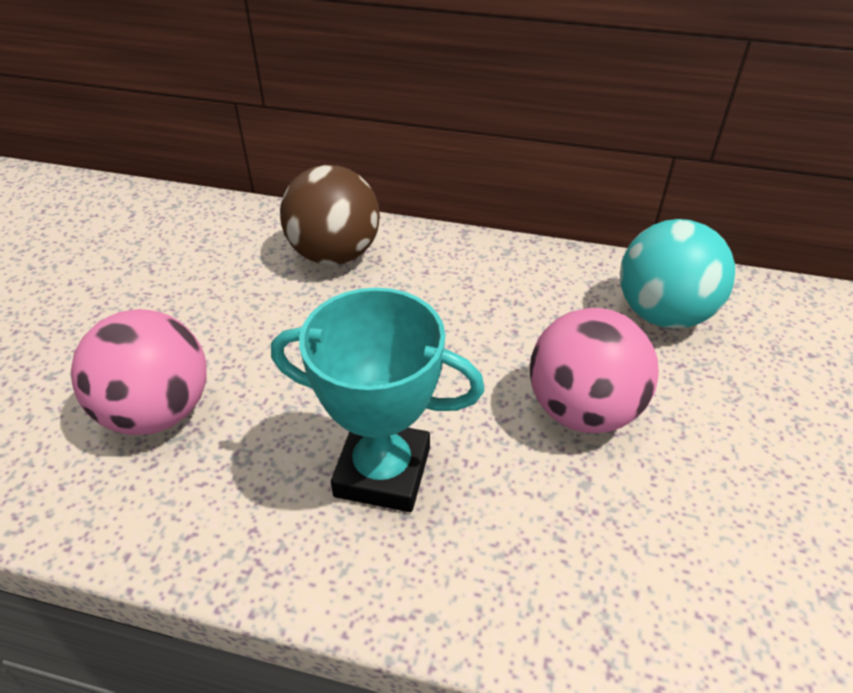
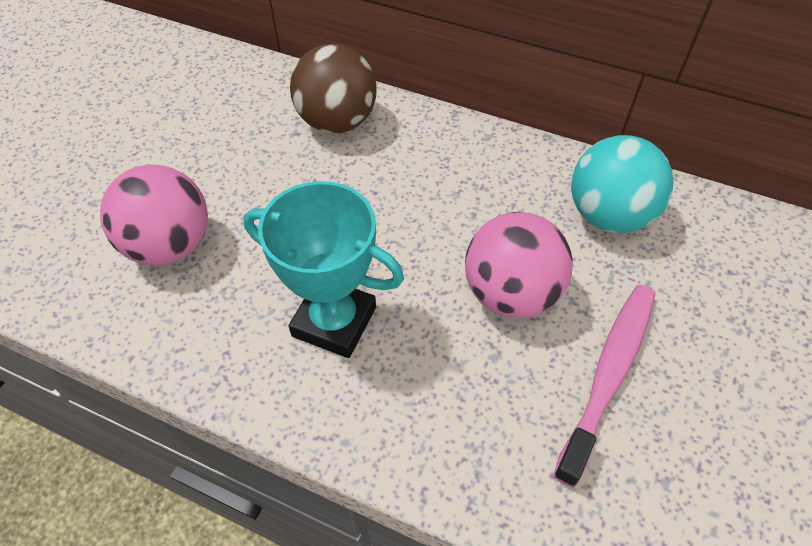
camera: 10 degrees right, 10 degrees up
none -> pink toothbrush [553,284,655,488]

